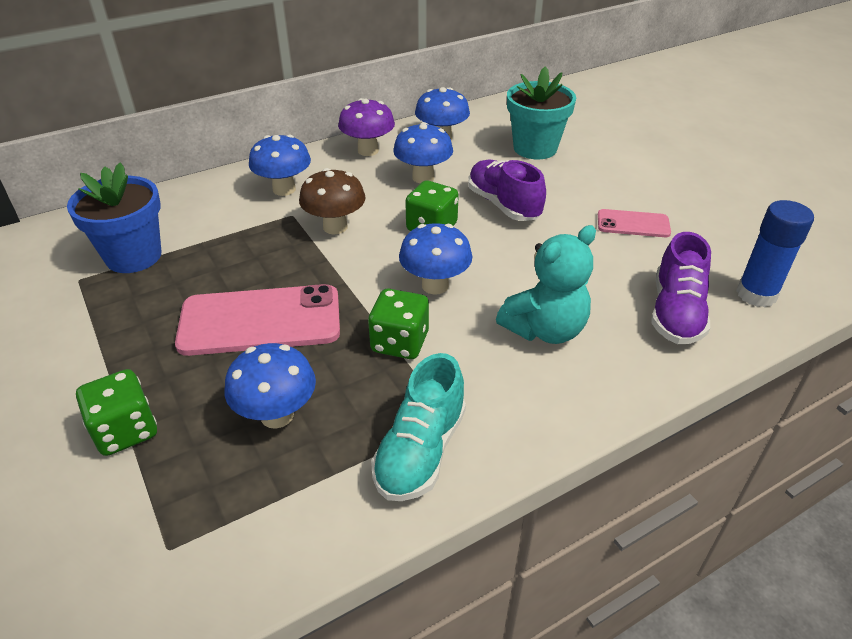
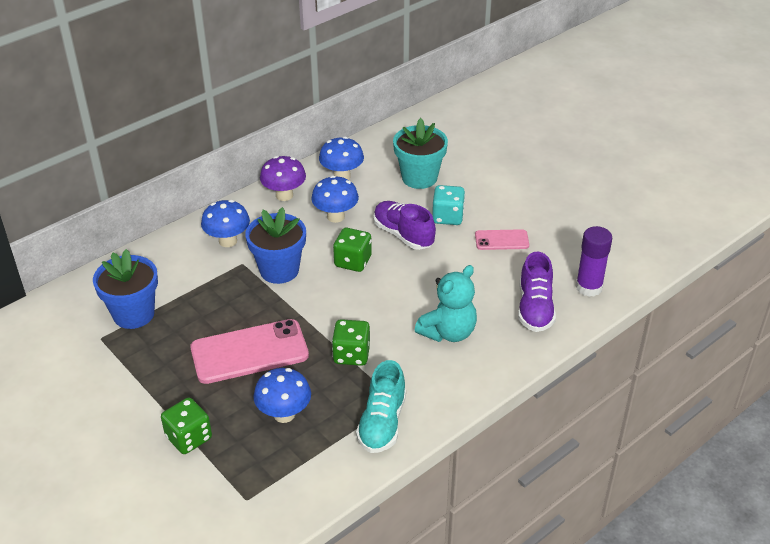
camera: 10 degrees left, 0 degrees up
brown mushroom [299,168,366,235] -> blue flower pot [245,207,306,284]
blue mushroom [399,223,472,295] -> none
blue glue stick [736,200,814,307] -> purple glue stick [576,226,612,297]
none -> turquoise dice [432,185,465,225]

